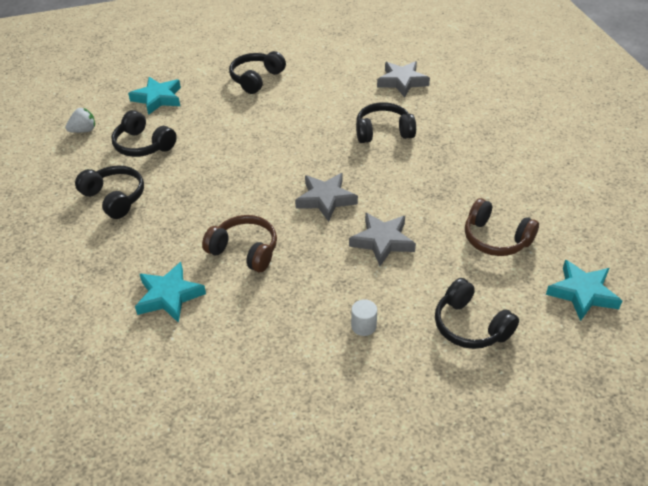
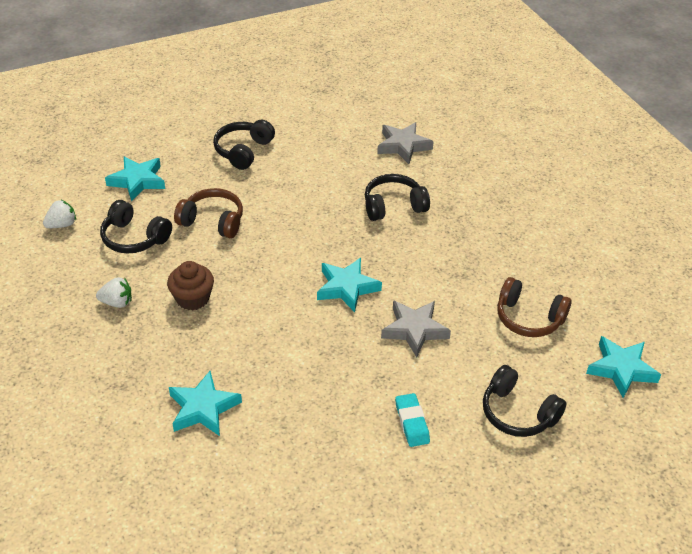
camera: 10 degrees left, 0 degrees up
black headphones [75,166,144,219] -> white strawberry [96,278,132,308]
brown headphones [202,215,277,272] -> brown headphones moved to [174,188,243,238]
grey star [295,173,358,222] -> turquoise star [317,258,382,312]
white cylinder [351,299,377,336] -> turquoise eraser [395,393,430,447]
none -> brown cupcake [167,261,214,311]

